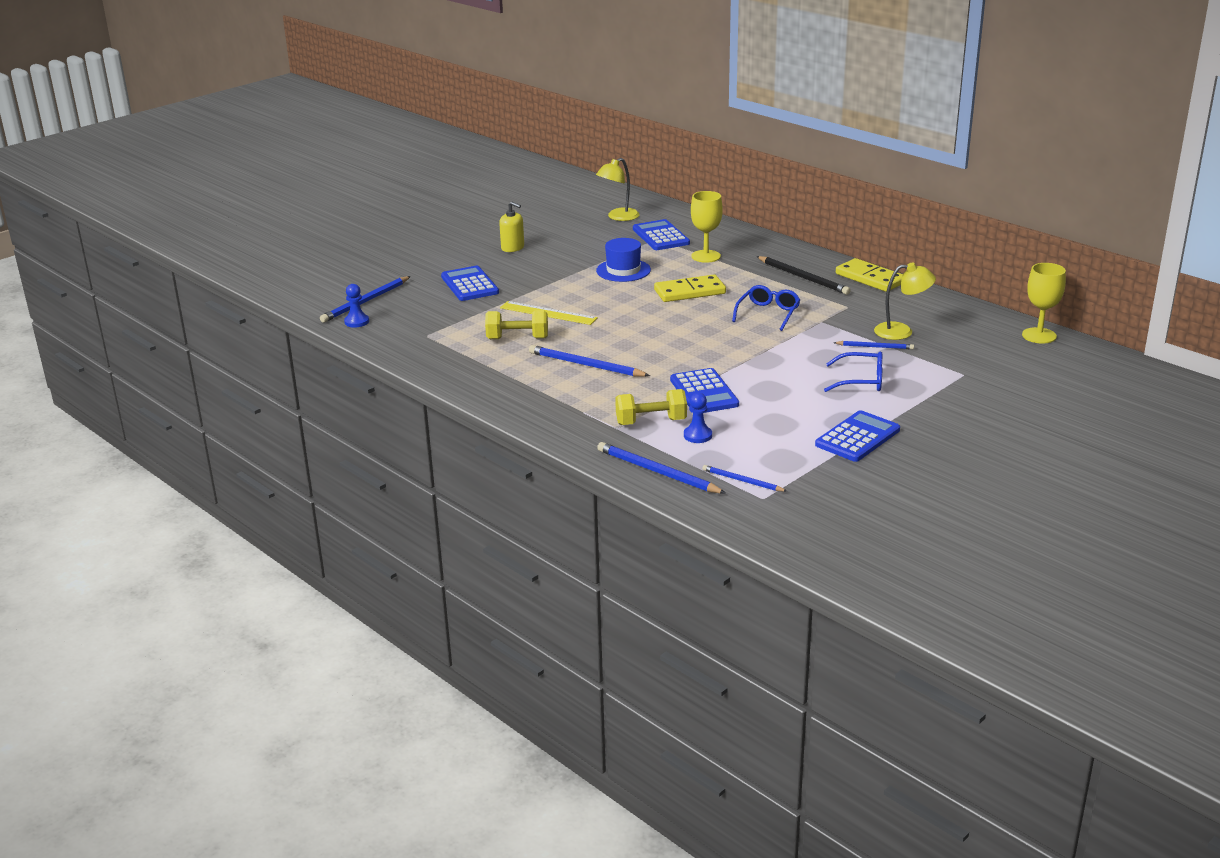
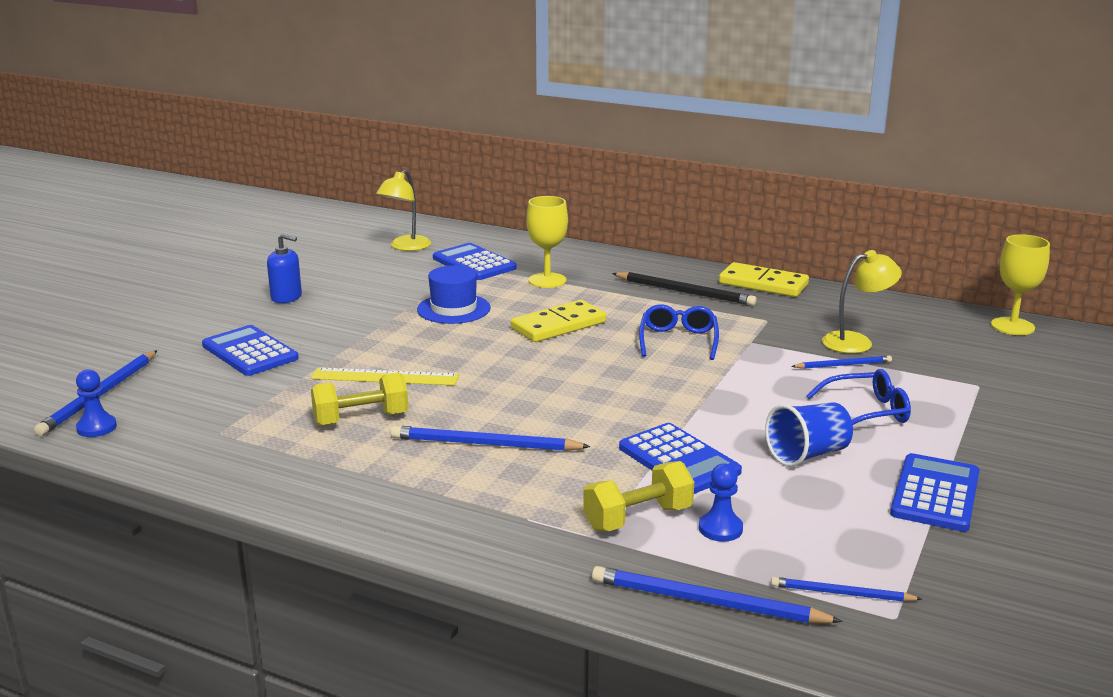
camera: 20 degrees left, 5 degrees down
yellow soap dispenser [499,201,524,252] -> blue soap dispenser [267,234,302,303]
none -> blue cup [765,402,853,467]

